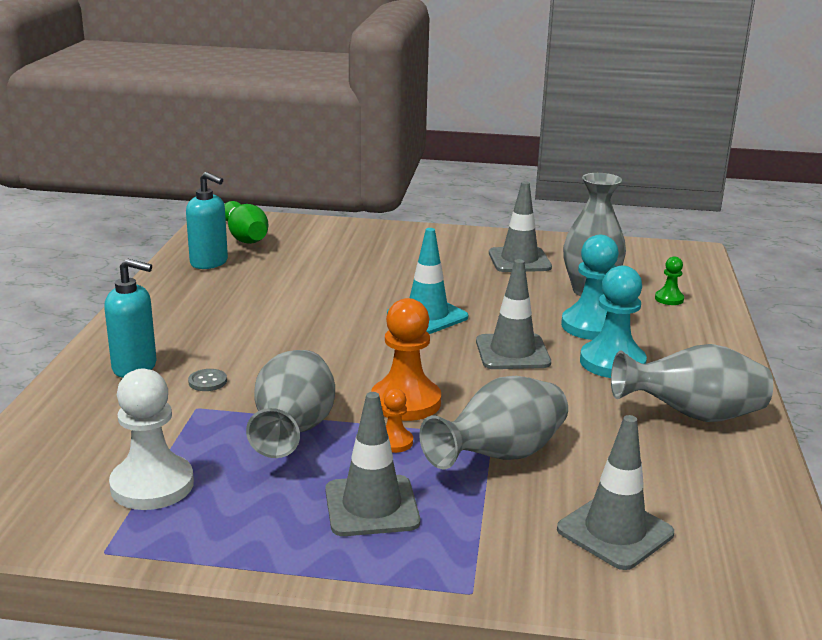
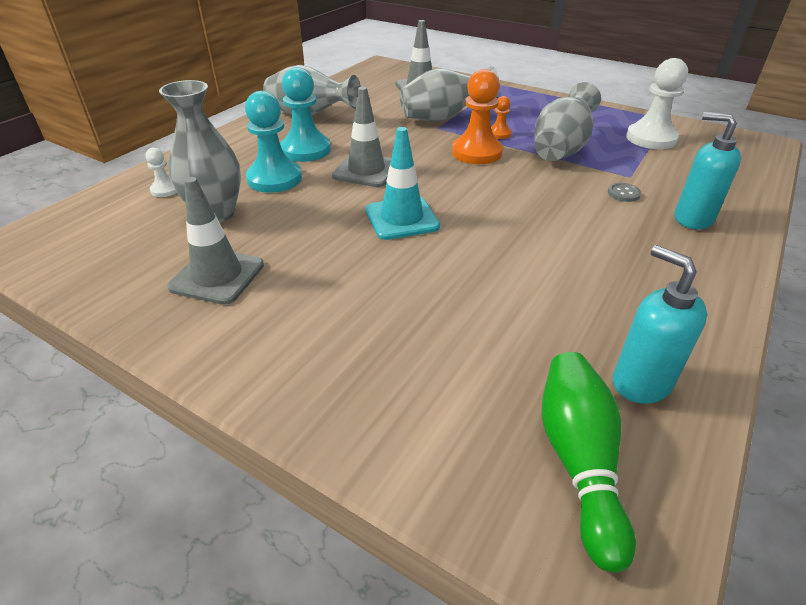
camera: 155 degrees left, 15 degrees up
grey traffic cone [325,392,420,536] -> none
green pawn [655,256,684,305] -> white pawn [145,147,177,197]

